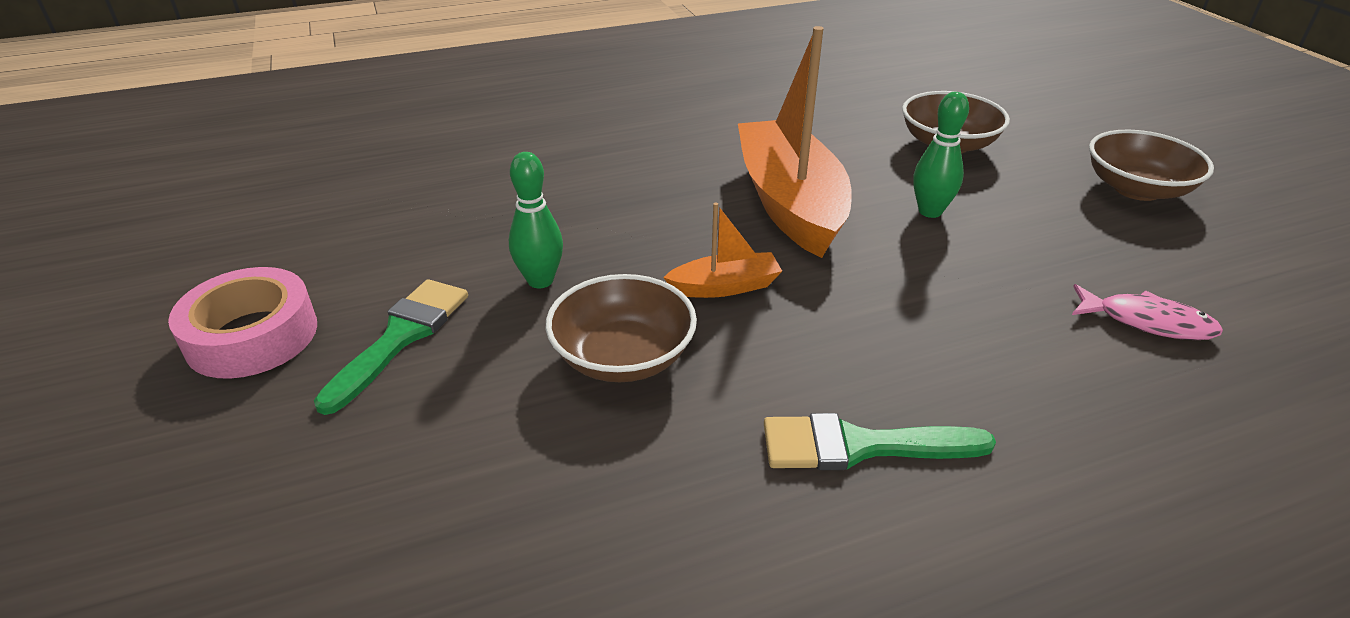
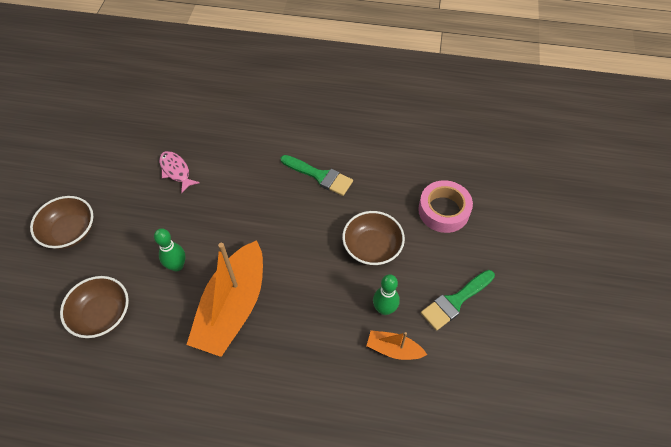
camera: 150 degrees left, 20 degrees up
pink tape [168,267,317,379] -> pink tape moved to [418,180,473,233]
orange boat [663,202,782,298] -> orange boat moved to [366,330,427,360]

